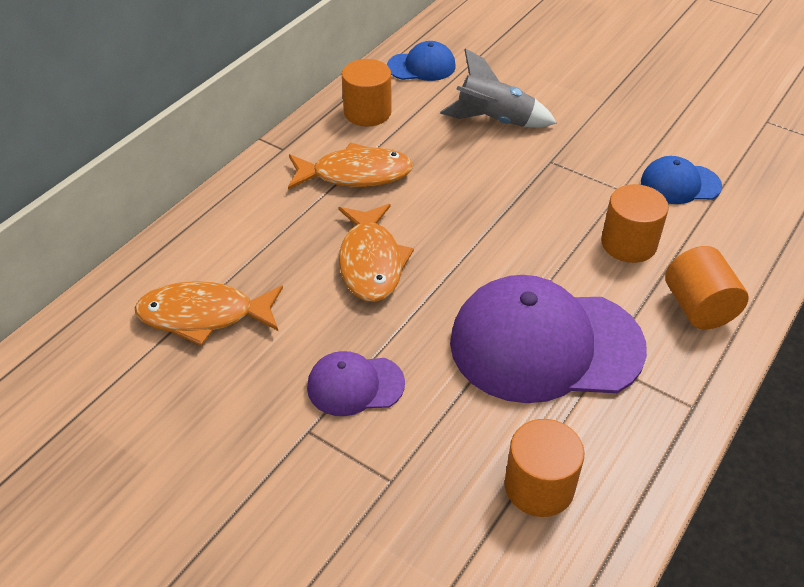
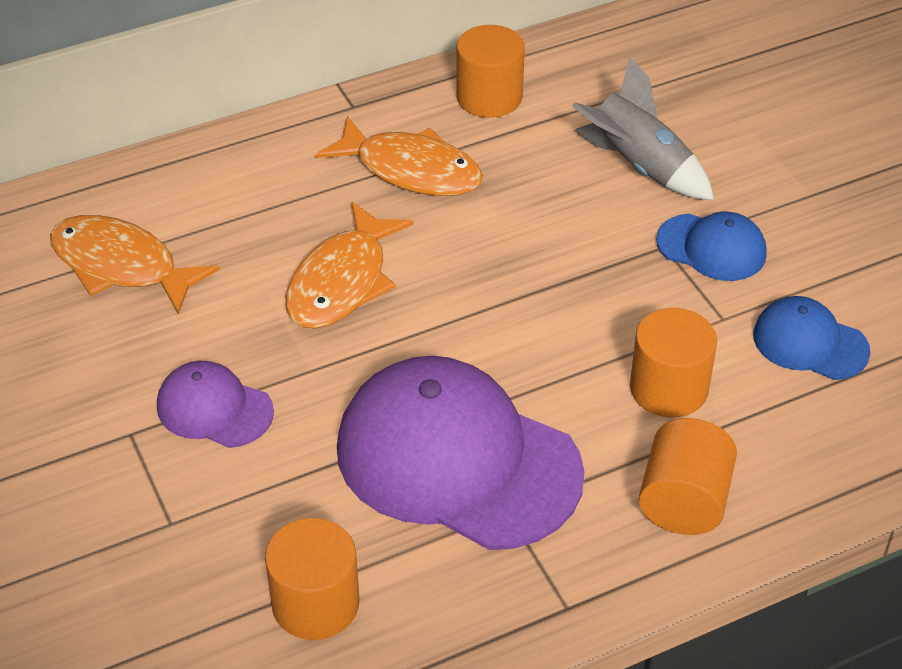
camera: 30 degrees right, 0 degrees up
blue cap [387,41,456,81] -> blue cap moved to [656,212,767,281]

